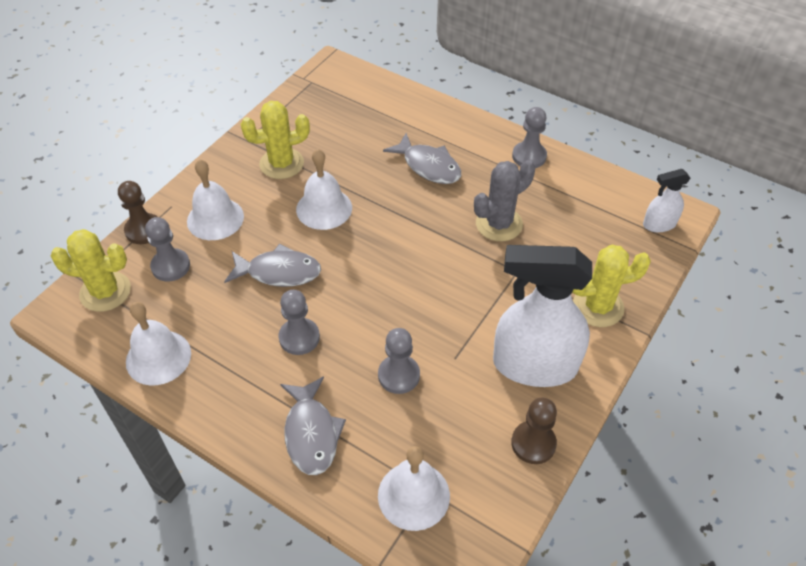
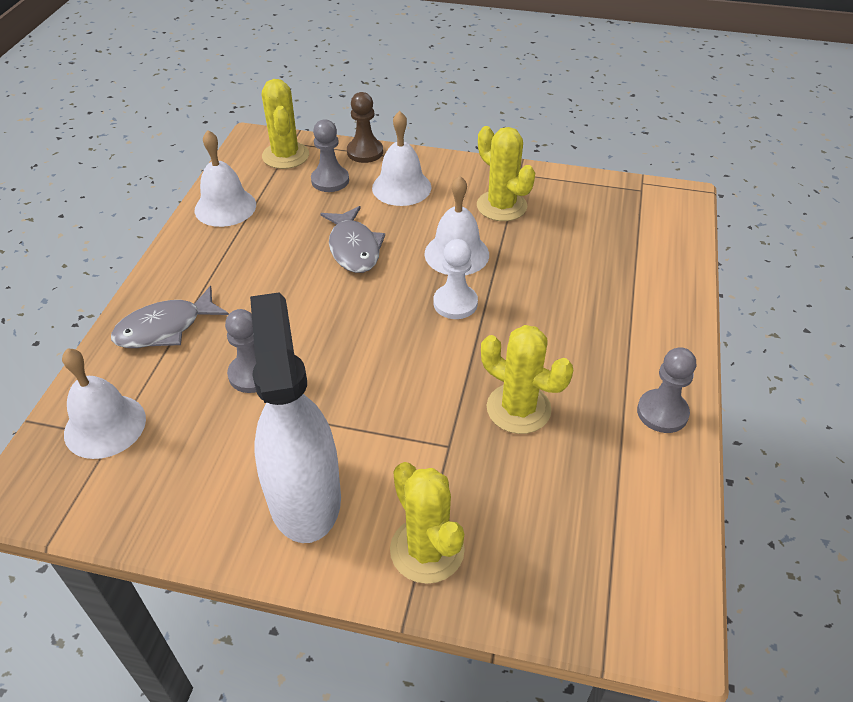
camera: 70 degrees right, 5 degrees down
grey pawn [279,290,320,355] -> none
grey fish [383,133,461,184] -> none
grey cactus [474,160,535,241] -> yellow cactus [481,325,573,434]
brown pawn [511,398,557,464] -> none
white spray bottle [643,169,691,232] -> none
none -> white pawn [434,239,478,319]

